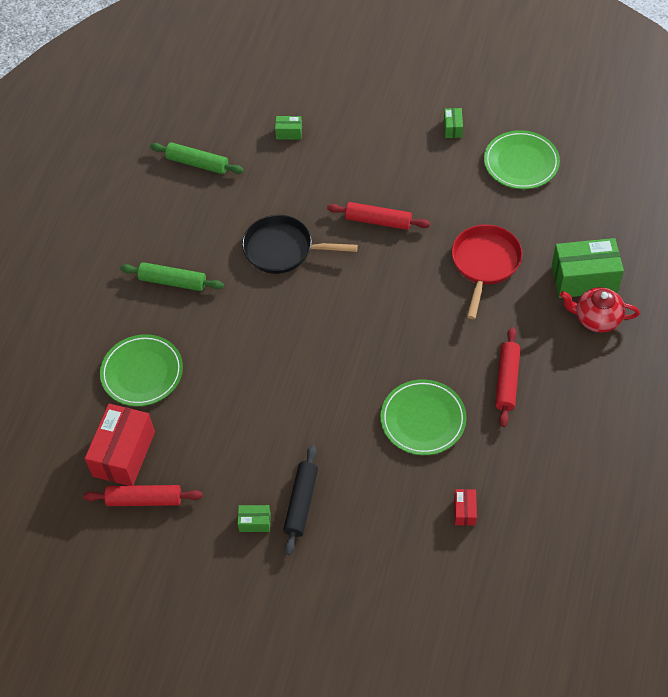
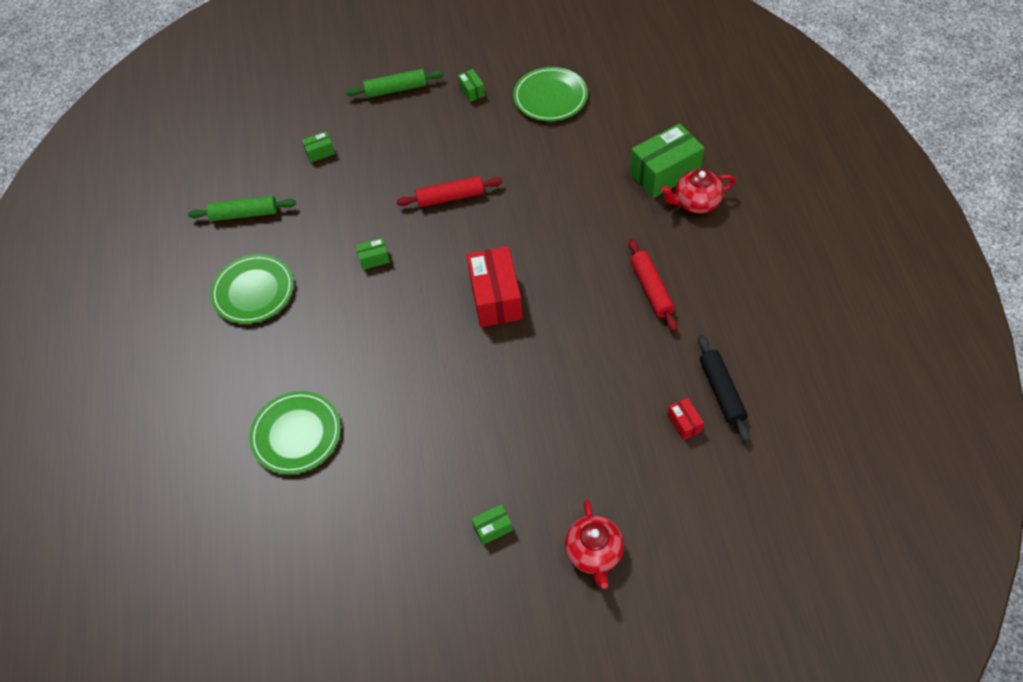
camera: 25 degrees left, 0 degrees up
red rolling pin [83,485,203,506] -> none
red box [85,404,155,486] -> red box moved to [467,246,523,327]
green rolling pin [120,262,224,291] -> green rolling pin moved to [346,69,444,98]
black pan [242,215,358,274] -> green box [356,238,390,270]
black rolling pin [283,445,318,555] -> black rolling pin moved to [698,335,750,442]
green plate [381,379,467,455] -> green plate moved to [210,254,294,324]
red pan [452,224,523,319] -> none
none -> red teapot [565,499,624,589]

